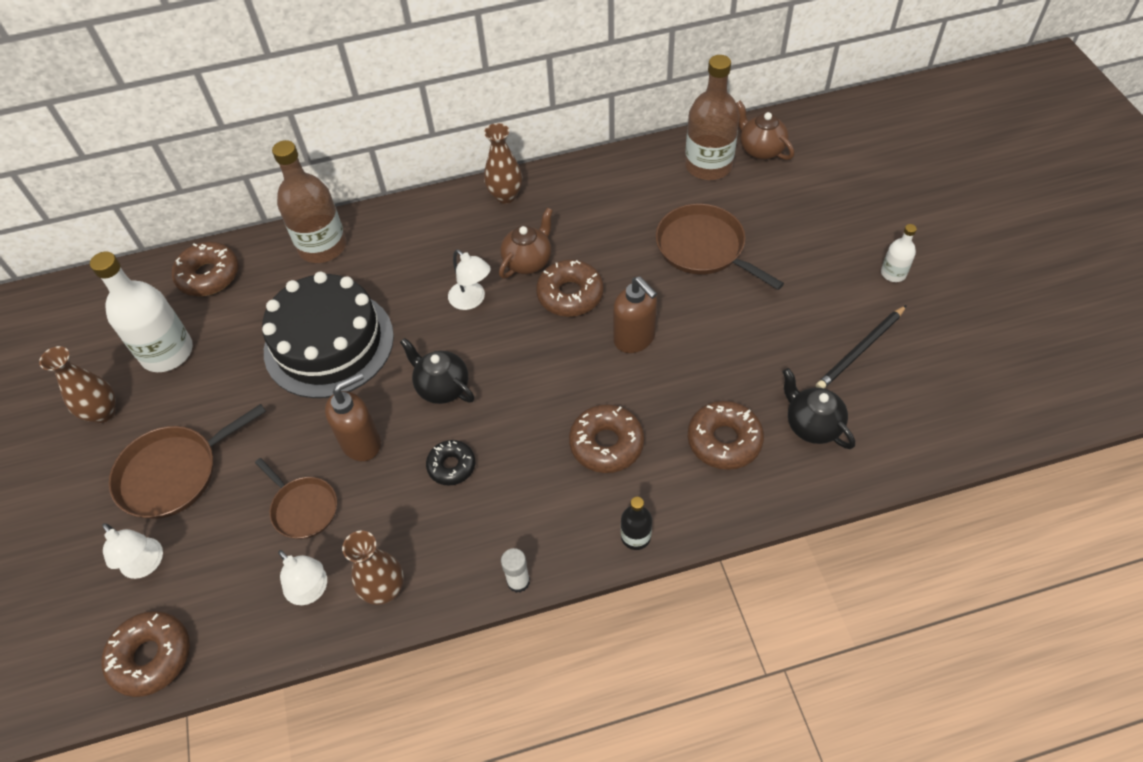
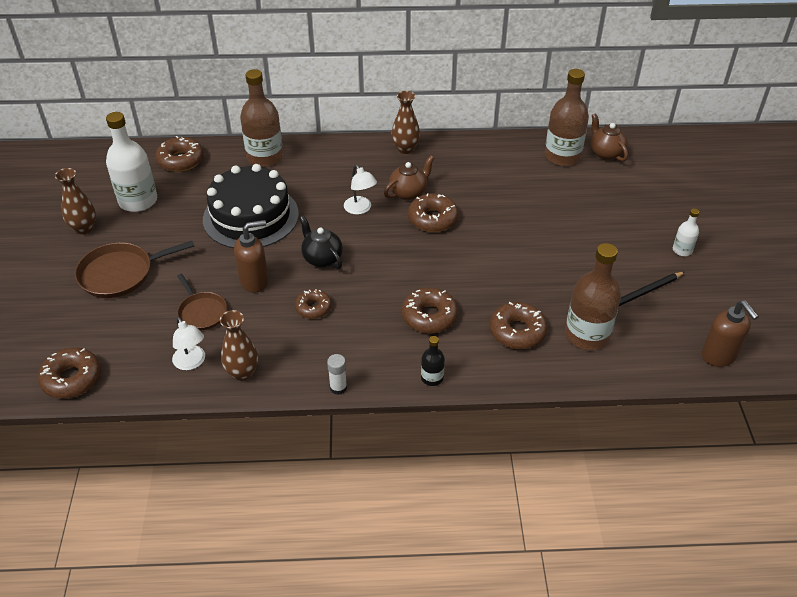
camera: 10 degrees right, 10 degrees down
white lamp [102,523,163,579] -> none
black donut [426,440,475,486] -> brown donut [295,289,331,319]
brown soap dispenser [613,277,657,353] -> brown soap dispenser moved to [702,300,759,367]
brown pan [656,203,784,290] -> none
black teapot [783,368,855,449] -> brown bottle [565,243,621,350]

